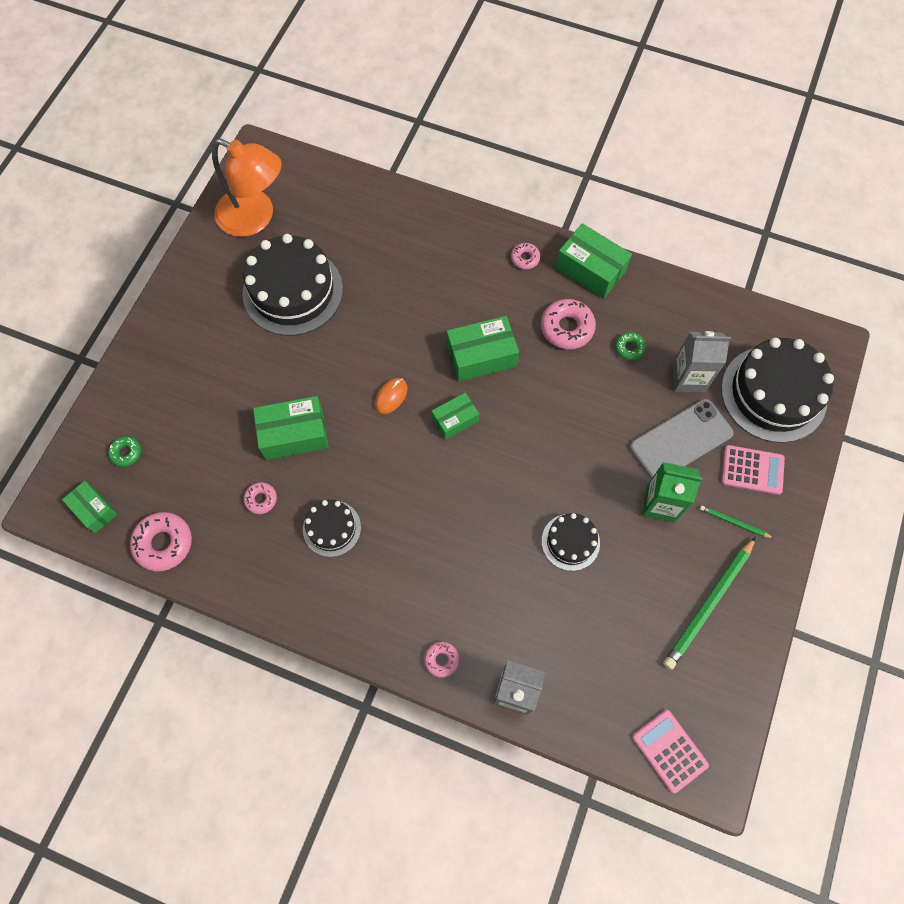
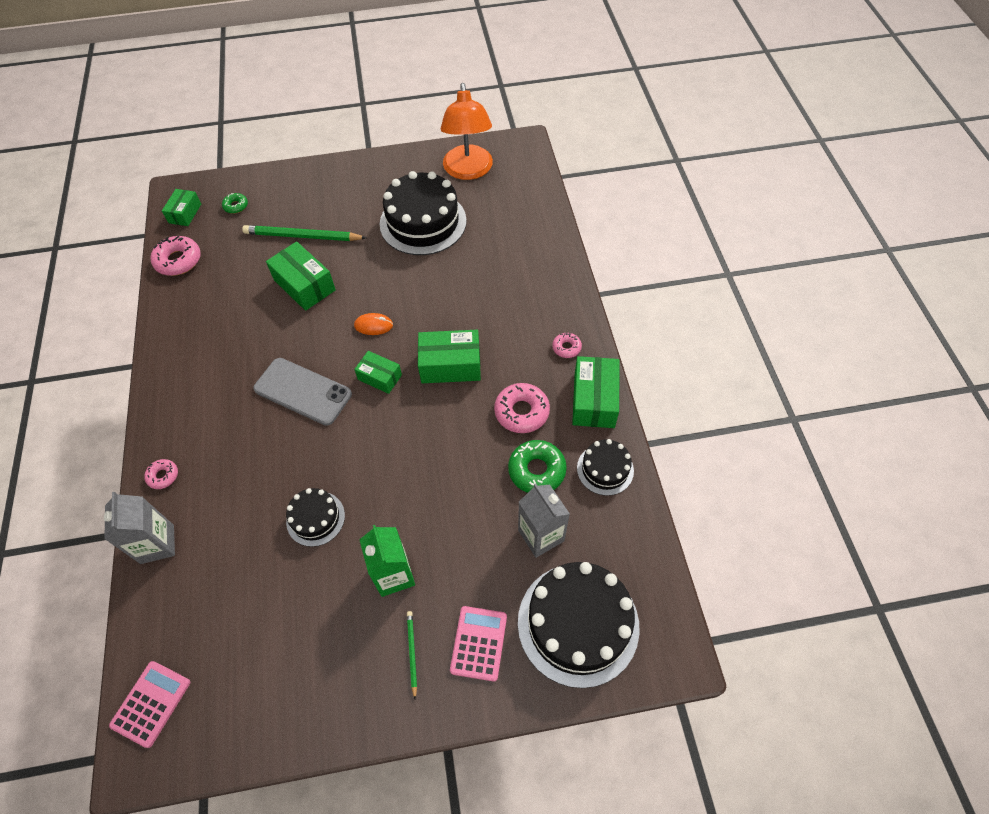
camera: 60 degrees right, 10 degrees down
pink donut [243,482,277,514] -> none
black cake [303,500,361,557] -> black cake moved to [577,439,634,496]
green box [447,316,519,382] -> green box turned 45 degrees counterclockwise [418,330,481,383]
green donut [615,332,646,361] -> green donut [508,440,567,493], size x1.79
grey phone [630,399,734,479] -> grey phone moved to [253,358,352,426]
green pencil [663,537,756,670] -> green pencil moved to [242,225,367,241]
pink calculator [721,445,785,495] -> pink calculator turned 150 degrees counterclockwise [450,606,507,682]

